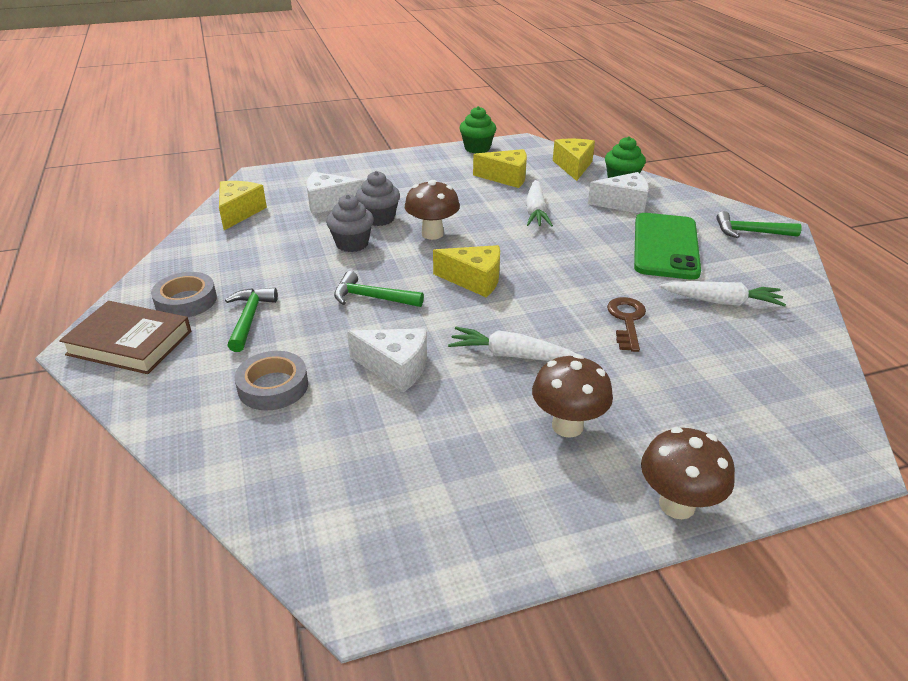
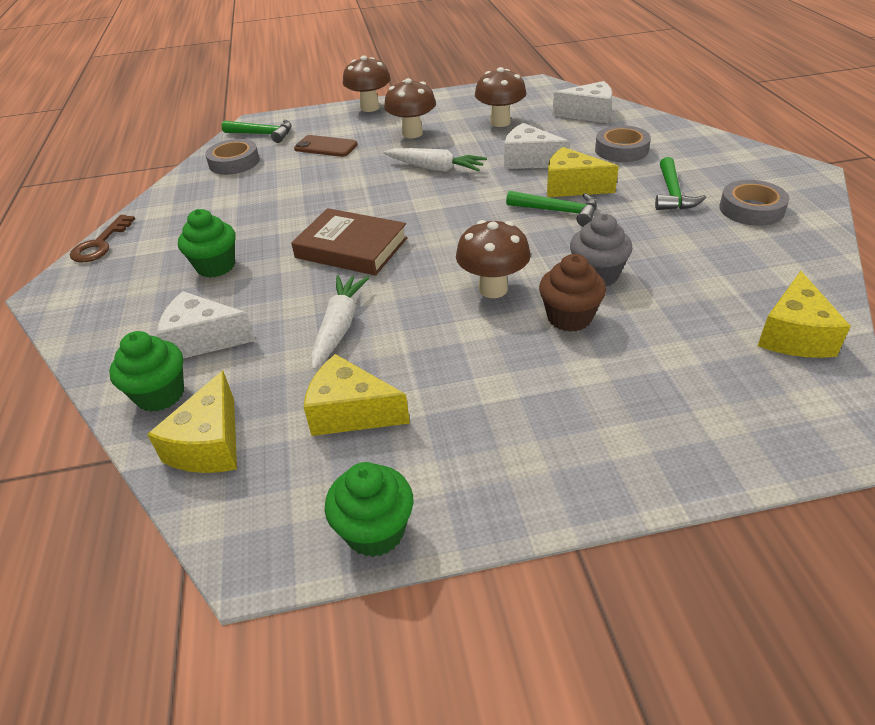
camera: 170 degrees left, 5 degrees up
brown book [59,301,191,374] -> brown book moved to [291,208,408,276]
white cheese [306,172,364,214] -> white cheese moved to [552,81,612,123]
grey cupcake [356,171,400,226] -> brown cupcake [539,254,606,332]
yellow cheese [433,245,500,297] -> yellow cheese moved to [547,147,619,197]
brown key [607,297,646,352] -> brown key moved to [70,215,135,263]
green phone [634,213,701,280] -> green cupcake [178,209,235,278]
white carrot [659,281,786,306] -> none
green hammer [716,211,802,238] -> green hammer moved to [222,120,292,143]
none -> grey tape [205,139,260,175]
none -> brown phone [294,135,358,157]
none -> brown mushroom [475,67,526,127]

